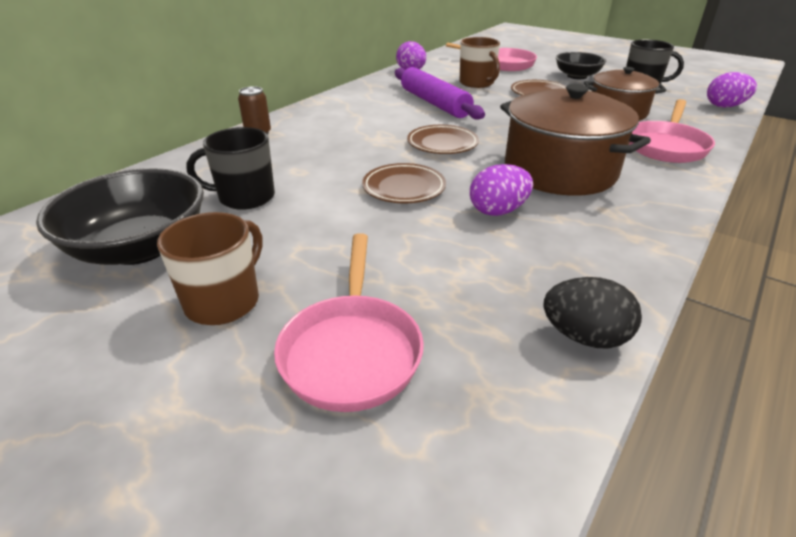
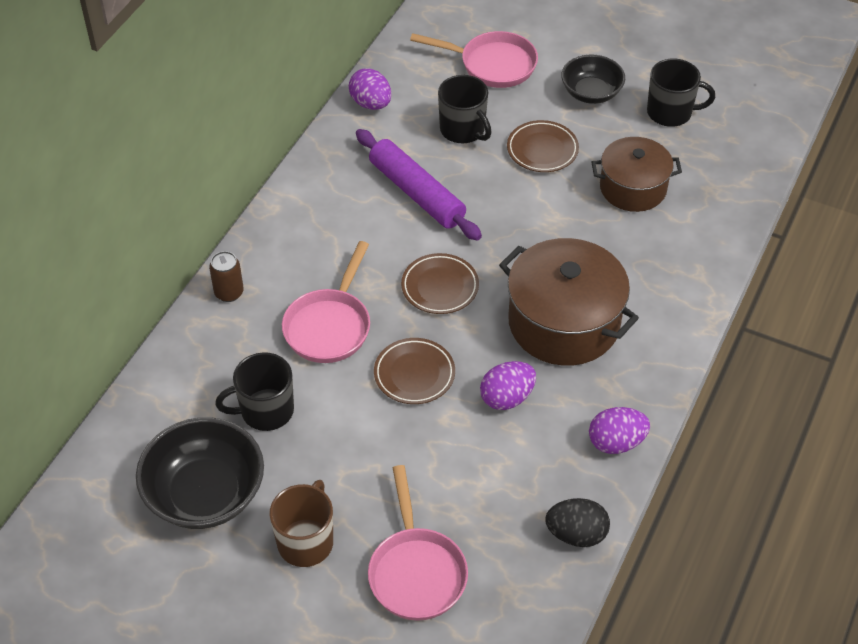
camera: 10 degrees left, 15 degrees up
brown mug [460,37,500,88] -> black mug [438,75,492,143]
pink pan [629,99,715,163] -> pink pan moved to [282,241,370,363]
purple egg [707,72,757,108] -> purple egg moved to [589,407,650,454]

